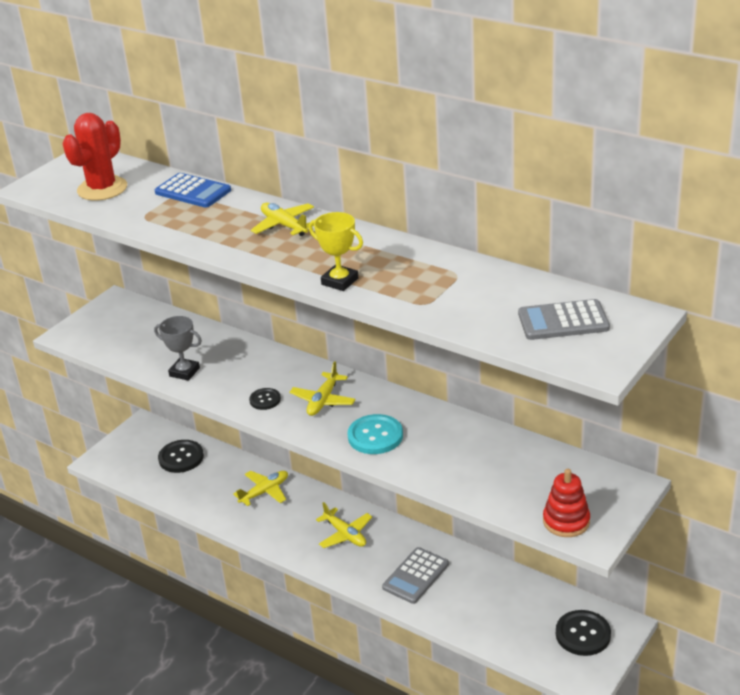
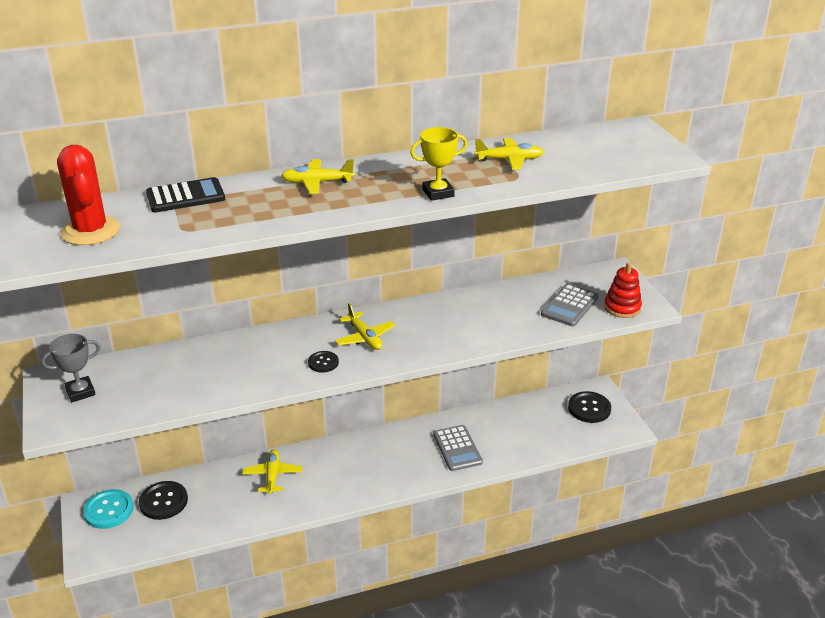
camera: 55 degrees left, 0 degrees up
grey trophy [154,316,202,381] -> grey trophy moved to [41,334,100,402]
blue calculator [155,173,231,208] -> black calculator [146,177,225,213]
yellow plane [316,502,372,548] -> yellow plane moved to [474,138,544,170]
turquoise button [347,414,403,454] -> turquoise button moved to [83,489,134,529]
grey calculator [518,299,610,340] -> grey calculator moved to [541,284,599,327]

